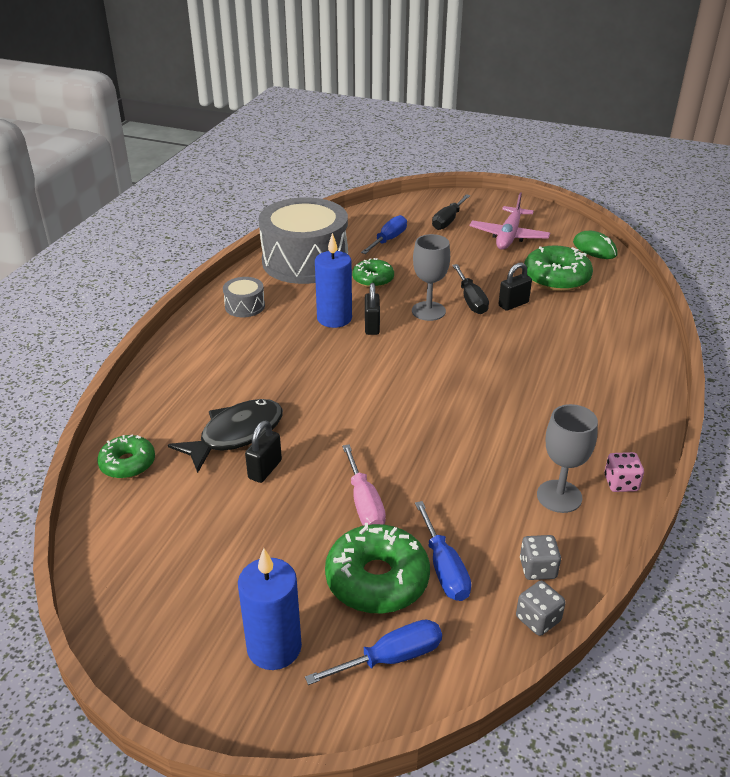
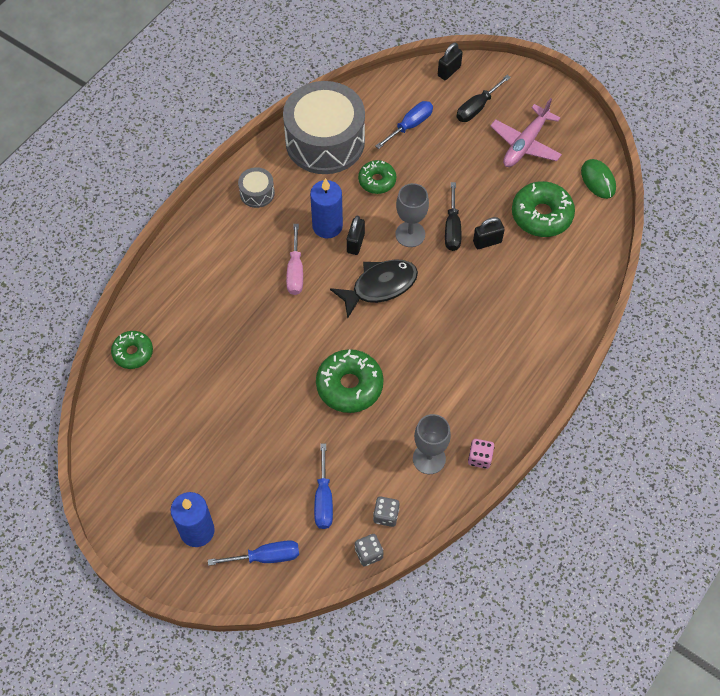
camera: 15 degrees right, 25 degrees up
black fish [168,399,283,473] -> black fish moved to [330,259,418,319]
black padlock [245,421,282,483] -> black padlock moved to [438,43,463,80]
green donut [325,523,430,614] -> green donut moved to [316,349,384,413]
pink screwdriver [342,444,386,526] -> pink screwdriver moved to [286,224,303,295]

